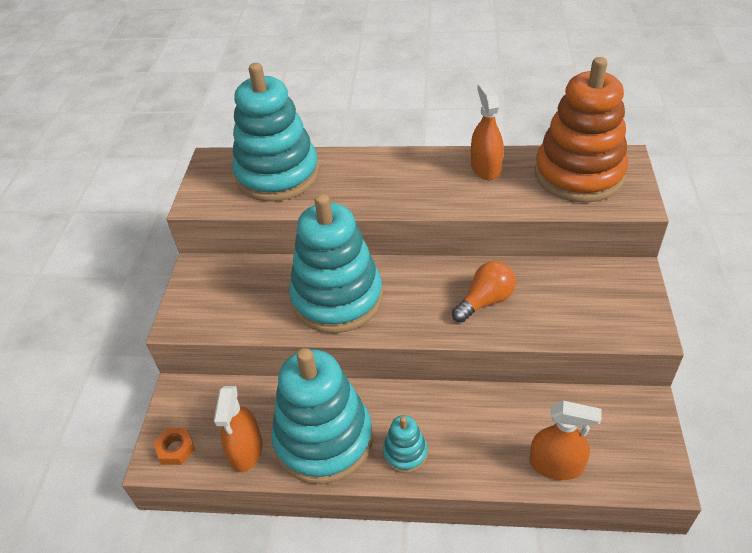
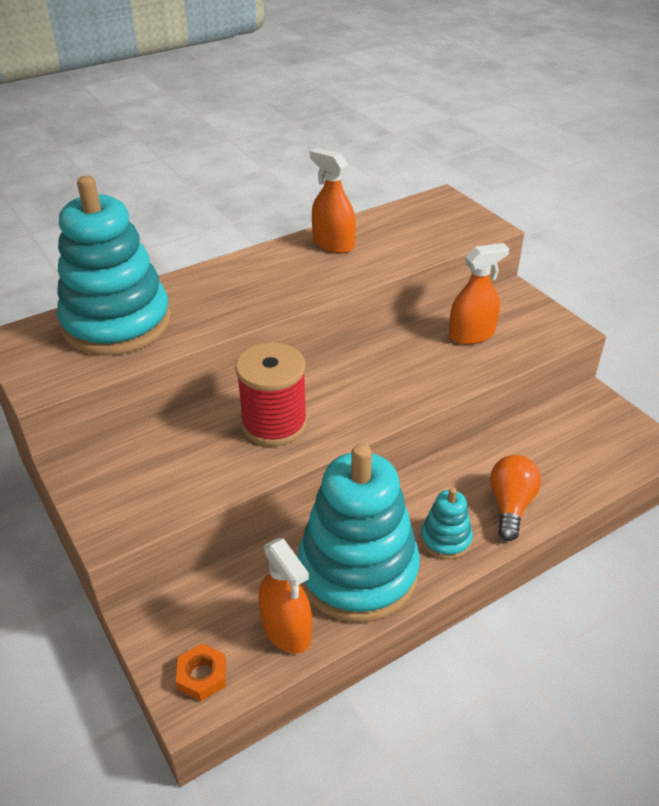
camera: 40 degrees left, 5 degrees down
turquoise stacking toy [289,193,383,333] -> red spool [235,342,307,446]
orange light bulb [452,261,516,322] -> orange light bulb moved to [490,455,541,541]
orange spray bottle [529,401,602,480] -> orange spray bottle moved to [449,243,509,345]
orange stacking toy [535,57,628,203] -> none

